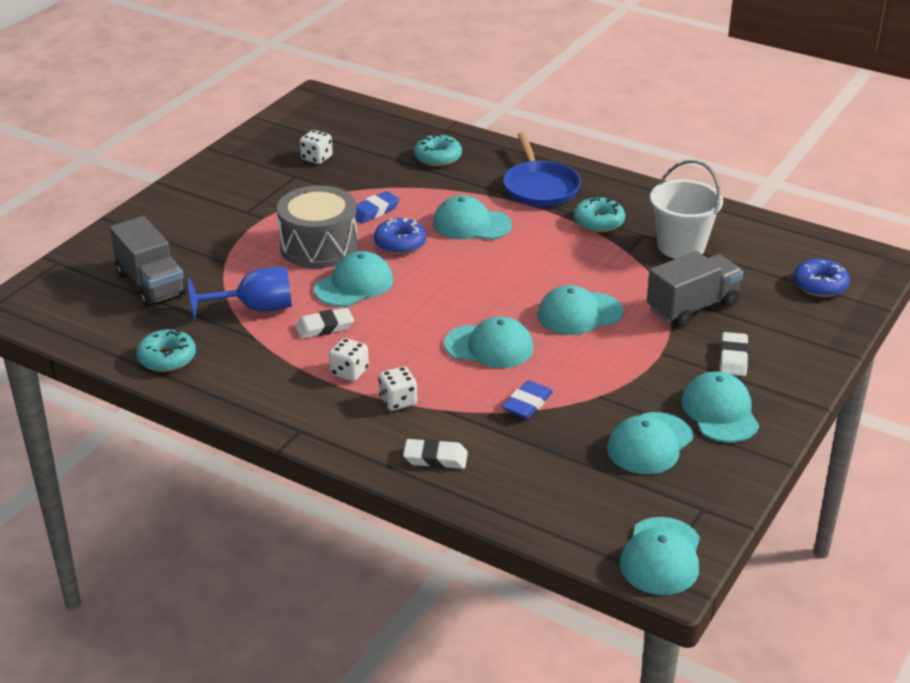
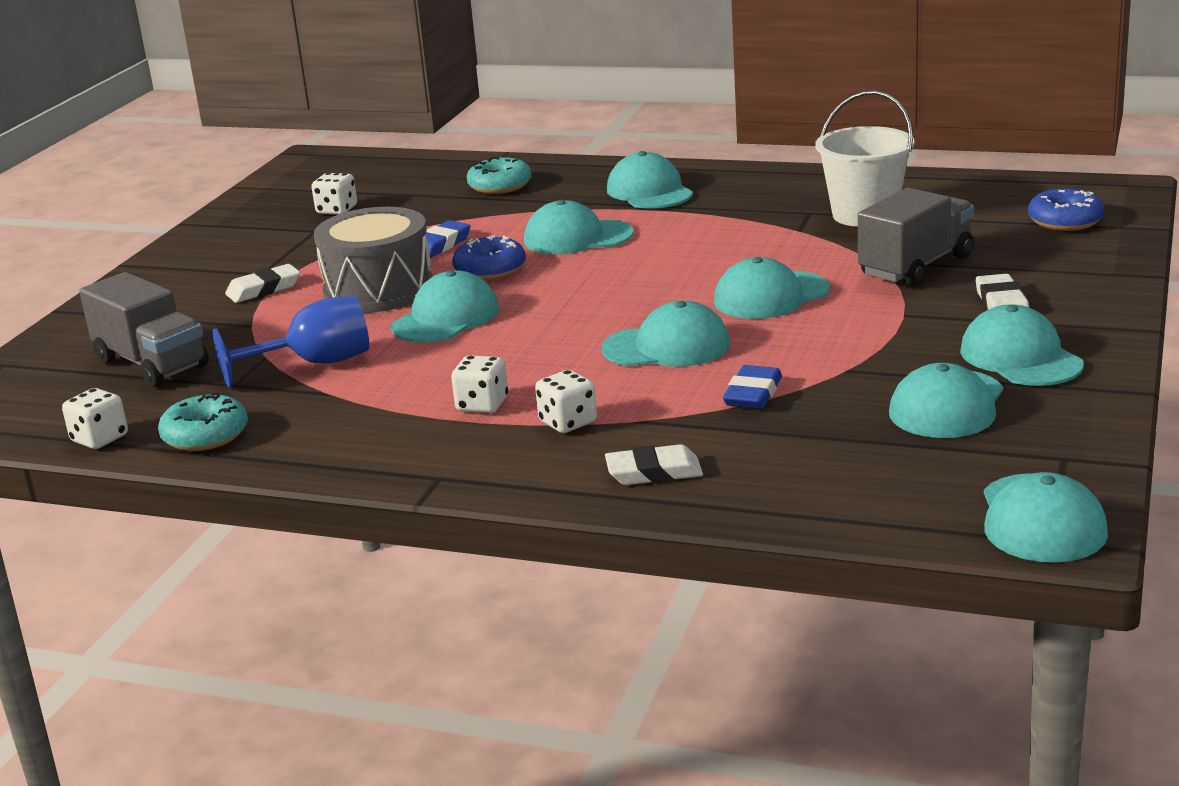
camera: 10 degrees left, 10 degrees down
white eraser [295,308,354,339] -> white eraser moved to [225,264,300,303]
blue pan [503,133,581,207] -> turquoise cap [607,151,693,209]
turquoise donut [574,197,625,233] -> none
none -> white dice [62,388,128,449]

